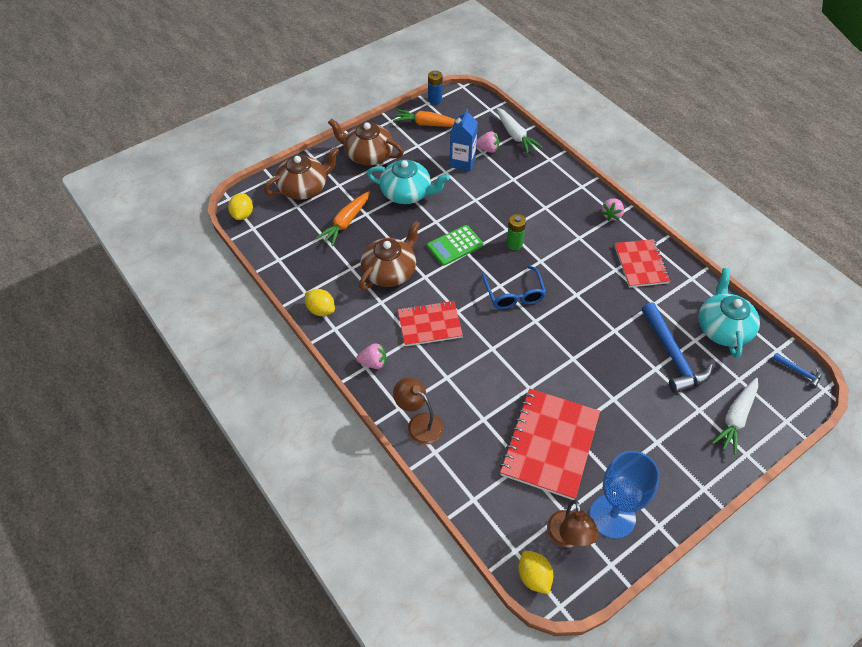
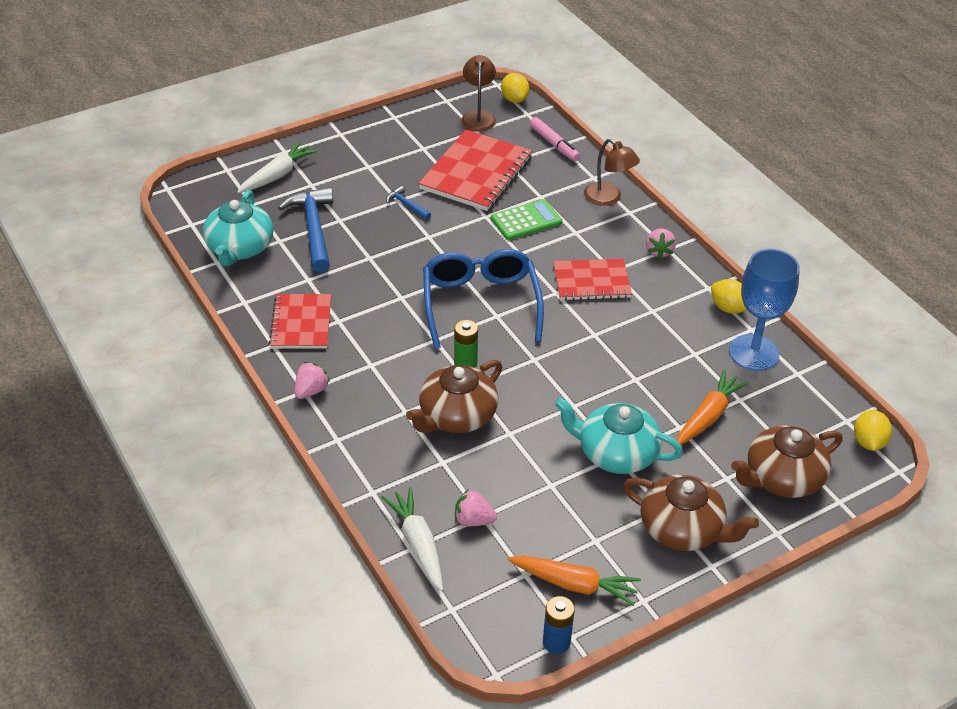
camera: 175 degrees left, 10 degrees down
pink strawberry [356,343,386,369] -> pink strawberry turned 90 degrees counterclockwise [646,228,676,259]
brown teapot [359,220,420,290] -> brown teapot moved to [406,360,502,433]
green calculator [427,225,483,266] -> green calculator moved to [491,199,562,240]
blue carton [450,109,478,171] -> none
blue glasses [482,265,546,309] -> blue glasses [423,249,544,349], size x1.57
blue goblet [590,451,660,539] -> blue goblet moved to [729,249,800,371]
blue hammer [772,353,821,389] -> blue hammer moved to [386,186,431,220]
none -> pink marker [529,117,580,161]

